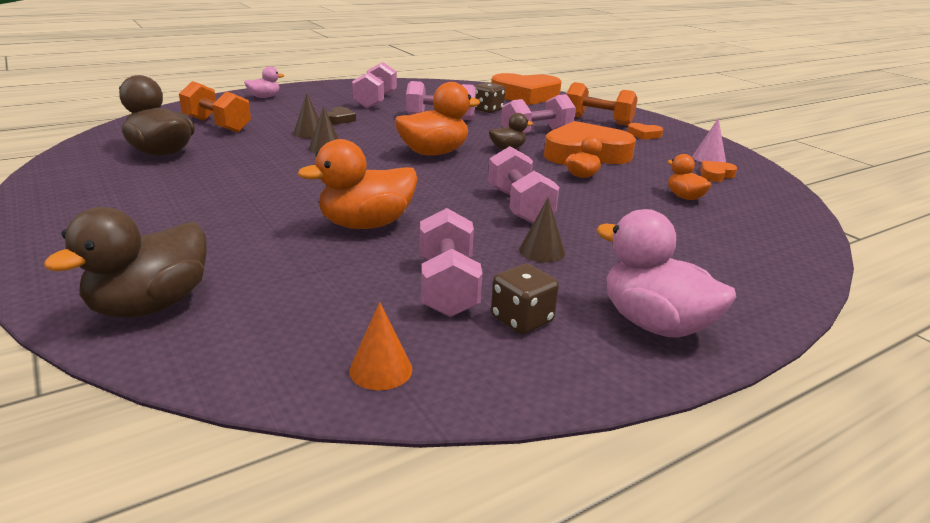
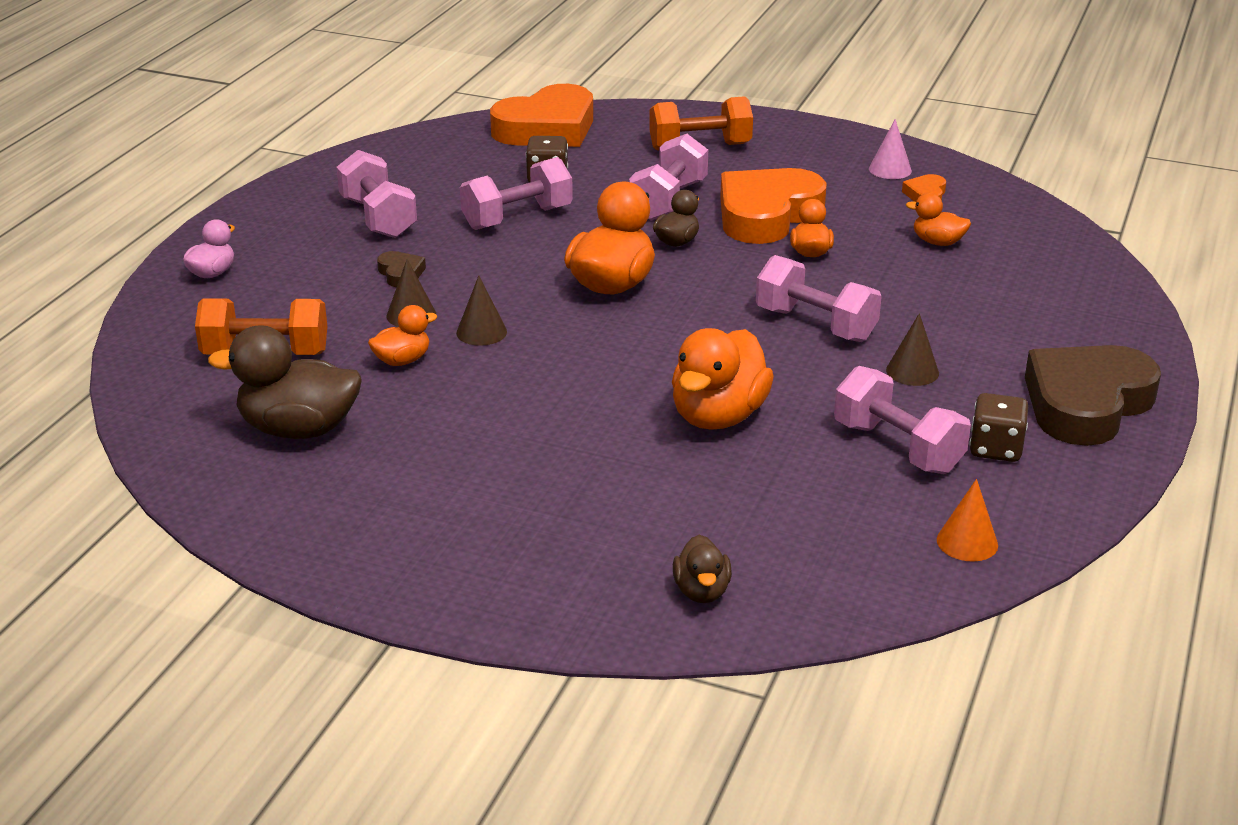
camera: 35 degrees left, 5 degrees up
brown duck [44,207,207,318] -> brown duck [673,535,732,603], size x0.53
pink duck [596,209,736,338] -> brown heart [1025,345,1161,446]
orange heart [627,123,663,140] -> none
none -> orange duck [368,305,437,366]

